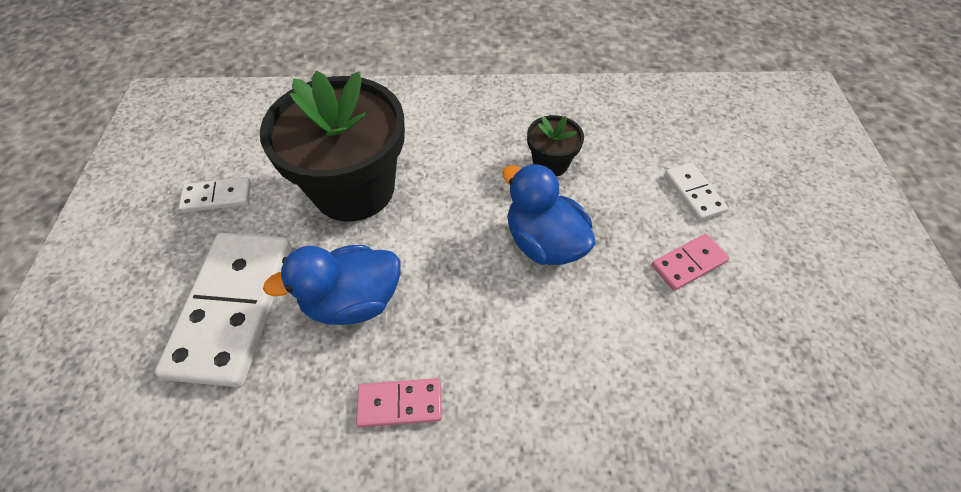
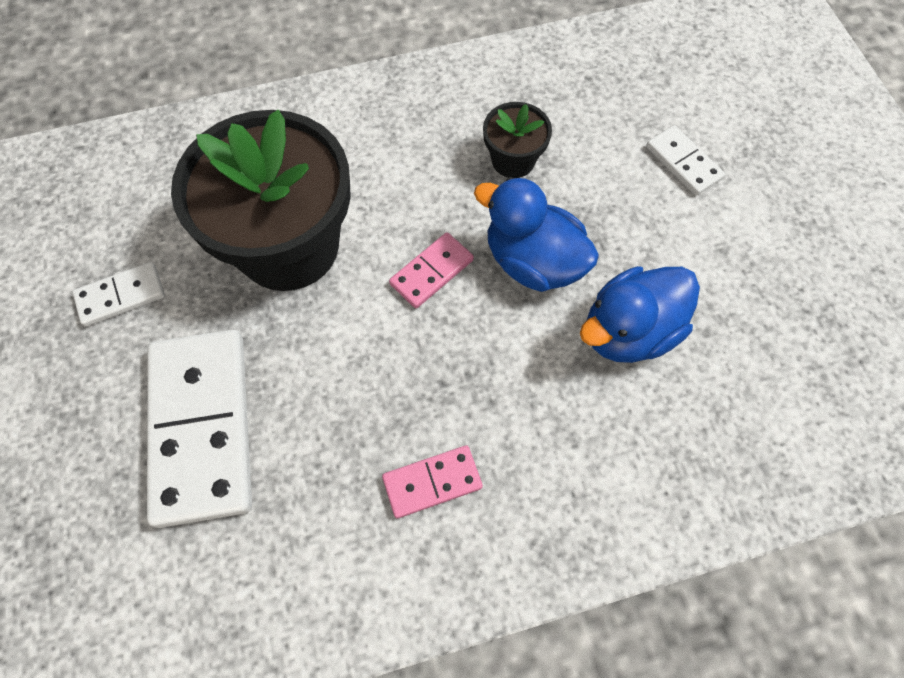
camera: 15 degrees left, 10 degrees up
blue duck [263,245,401,325] -> blue duck moved to [580,266,700,363]
pink domino [652,234,729,291] -> pink domino moved to [389,232,474,308]

